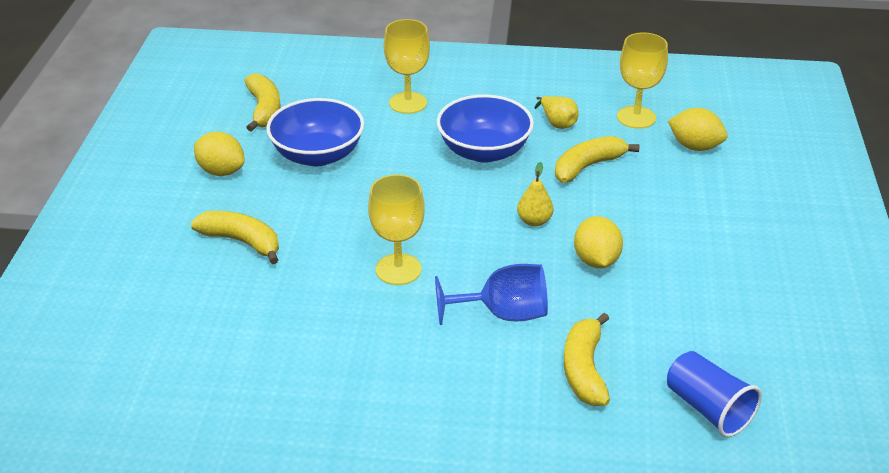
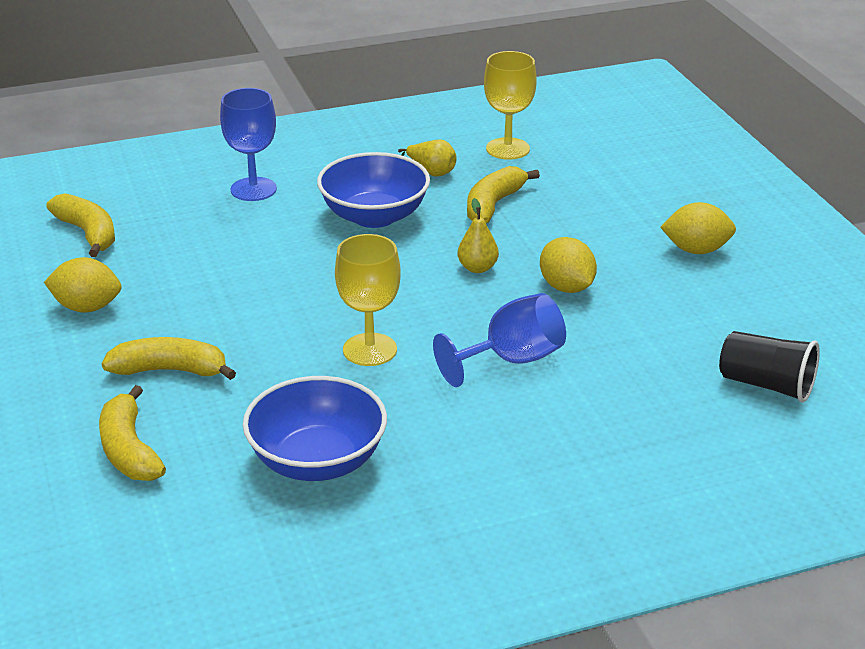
camera: 25 degrees left, 5 degrees down
blue bowl [266,98,364,166] -> blue bowl moved to [243,376,387,481]
yellow goblet [384,19,430,114] -> blue goblet [220,88,277,201]
yellow banana [564,313,610,406] -> yellow banana moved to [99,385,166,481]
blue cup [667,351,762,437] -> black cup [719,331,820,403]
yellow lemon [668,108,728,151] -> yellow lemon moved to [660,202,736,254]

